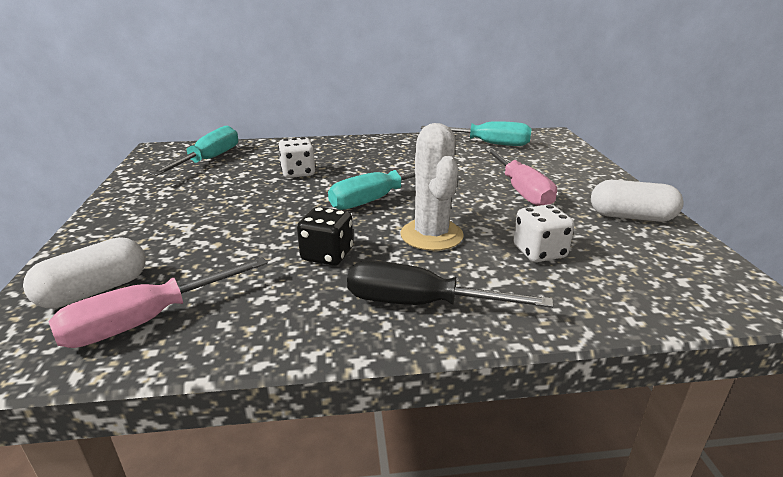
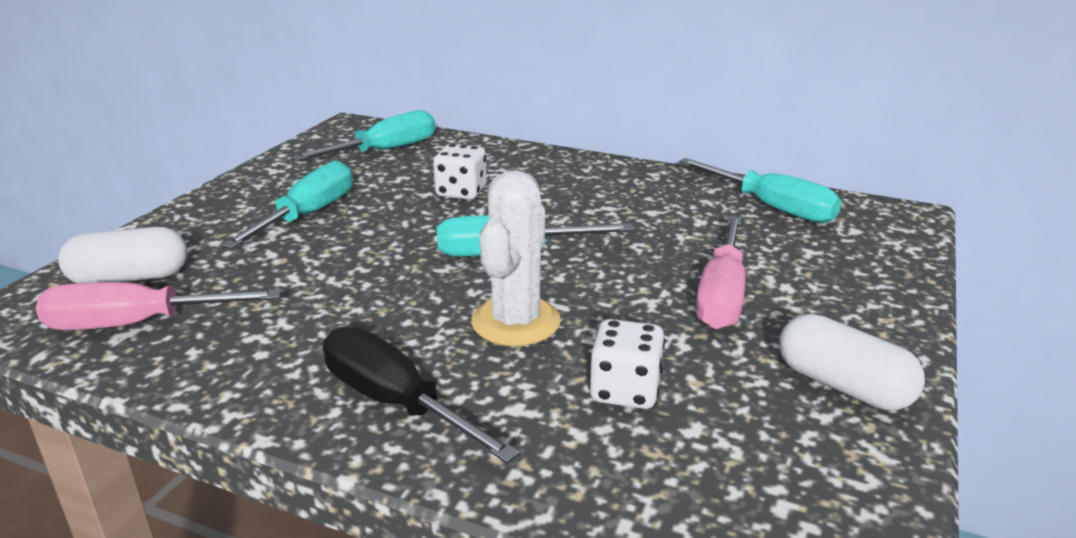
camera: 30 degrees right, 0 degrees up
black dice [297,207,353,266] -> none
none -> turquoise screwdriver [222,160,353,249]

